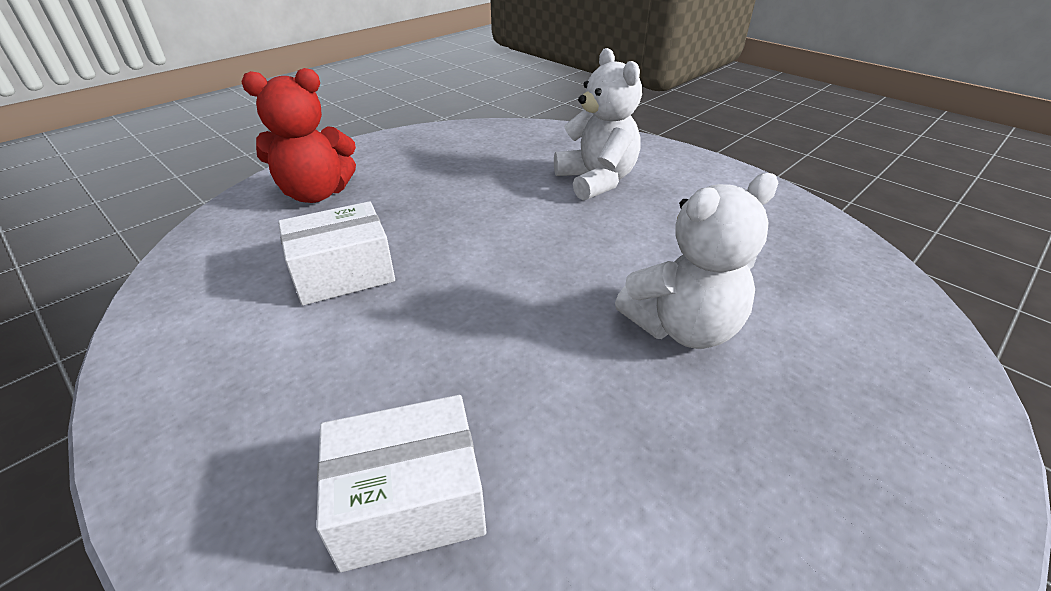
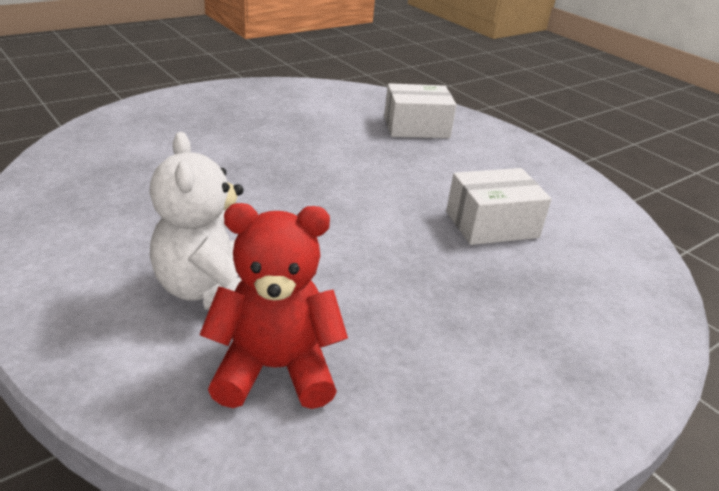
camera: 175 degrees left, 5 degrees down
red teddy bear [241,68,356,203] -> red teddy bear moved to [199,203,348,409]
white teddy bear [615,173,778,349] -> none

